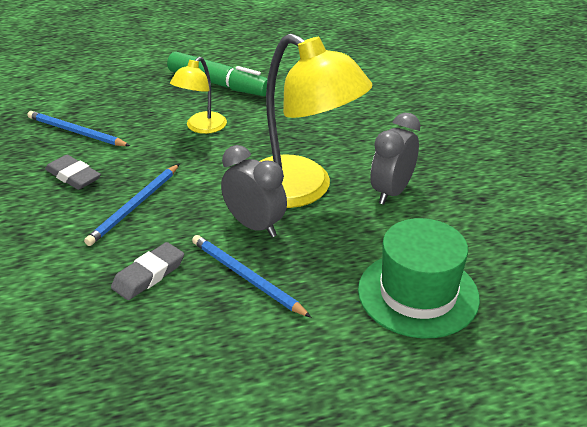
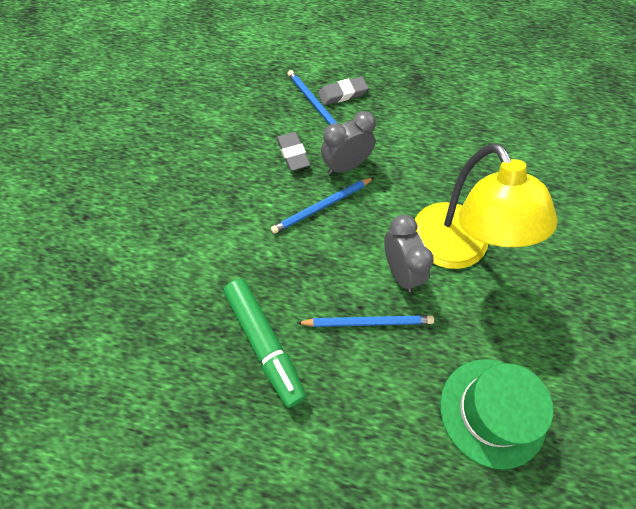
camera: 30 degrees right, 25 degrees up
grey eraser [111,242,184,300] -> grey eraser moved to [318,76,368,105]
green marker [167,52,268,96] -> green marker moved to [224,279,306,408]
yellow lamp [170,57,227,134] -> none
blue pencil [192,235,311,317] -> blue pencil turned 105 degrees clockwise [297,315,434,327]
grey clock [370,113,421,205] -> grey clock moved to [321,111,376,175]

